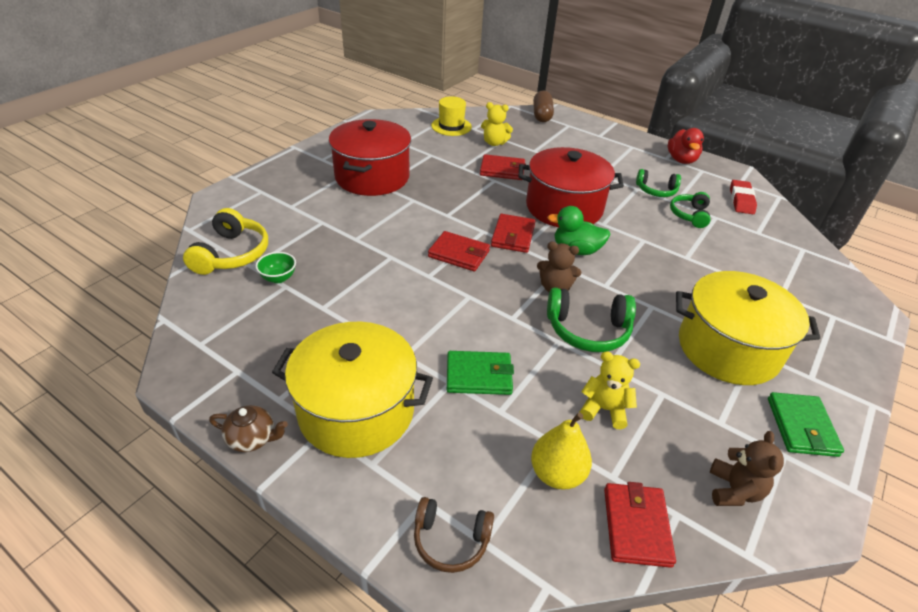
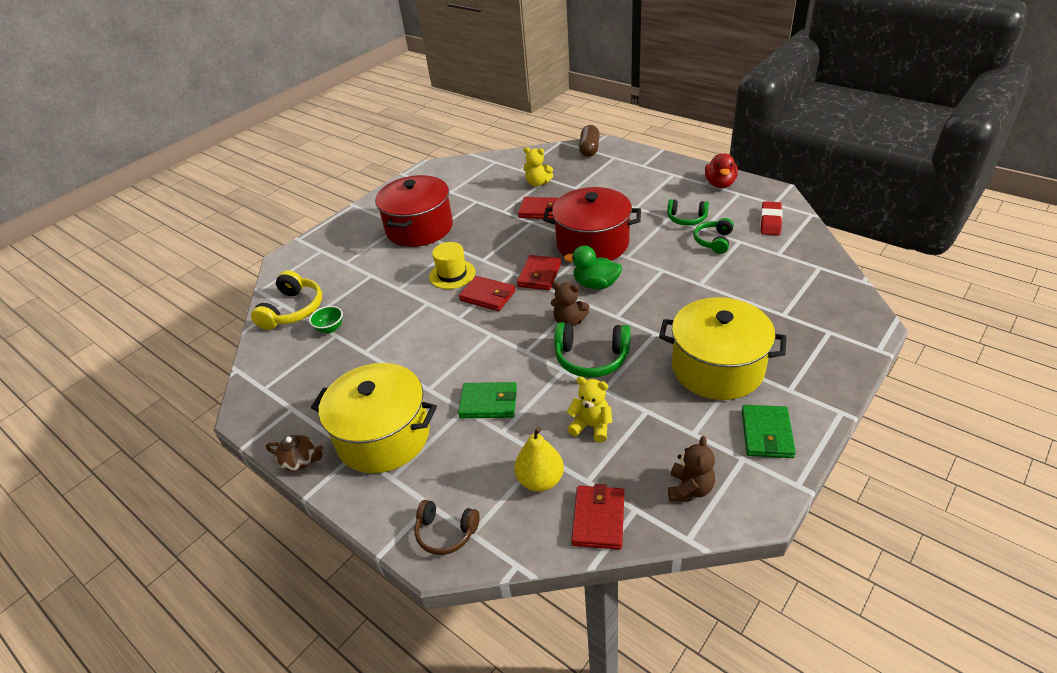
camera: 10 degrees right, 0 degrees up
yellow hat [431,96,472,136] -> yellow hat moved to [429,242,476,289]

